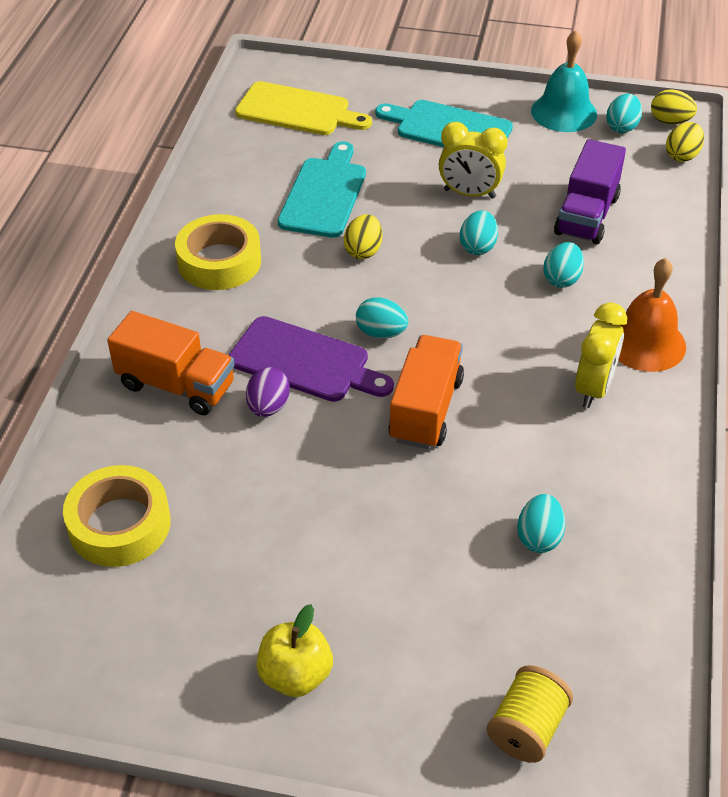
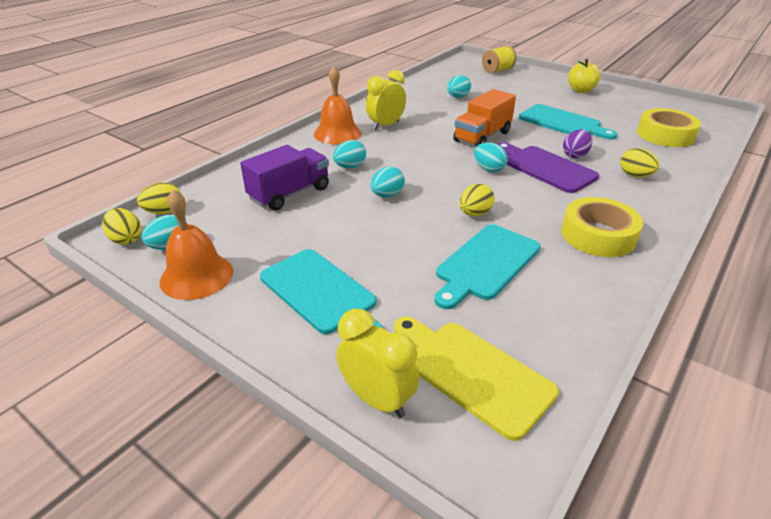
camera: 155 degrees left, 10 degrees down
orange truck [107,311,235,415] -> yellow egg [620,148,659,177]
yellow clock [439,122,507,199] -> yellow clock moved to [336,309,419,418]
turquoise bell [531,30,597,132] -> orange bell [160,189,233,300]
none -> turquoise cutting board [519,104,617,140]

